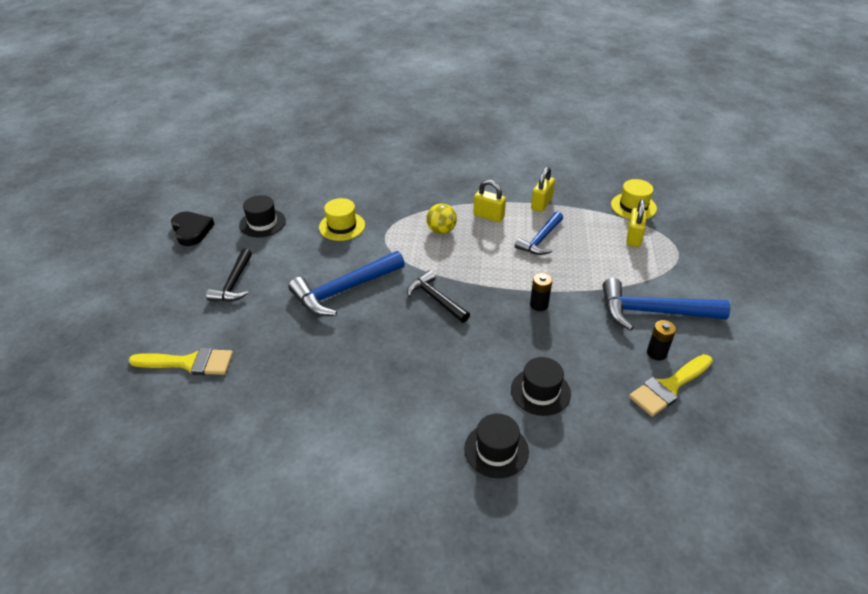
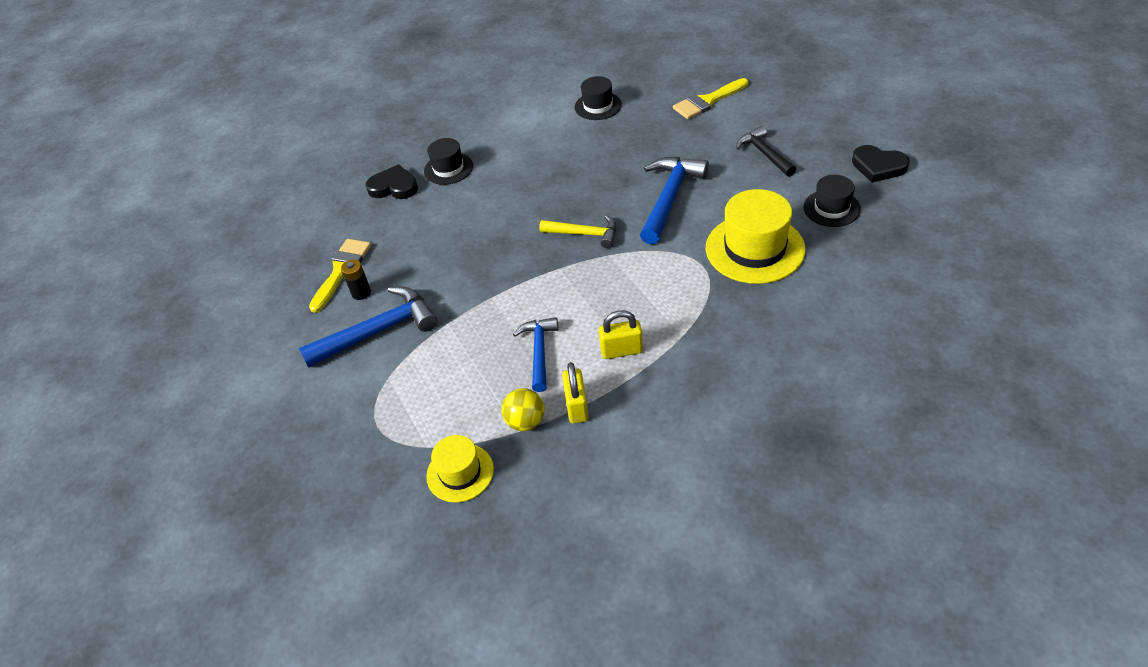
camera: 150 degrees right, 5 degrees up
yellow hat [319,198,365,241] -> yellow hat [706,189,806,284], size x1.72
black hammer [407,270,470,323] -> yellow hammer [539,215,616,248]
yellow ball [426,203,457,234] -> yellow ball moved to [501,388,545,431]
black hat [511,357,571,416] -> black hat moved to [575,76,622,120]
black battery [530,273,552,311] -> none
yellow padlock [626,199,646,247] -> none
none -> black heart [365,165,418,199]

